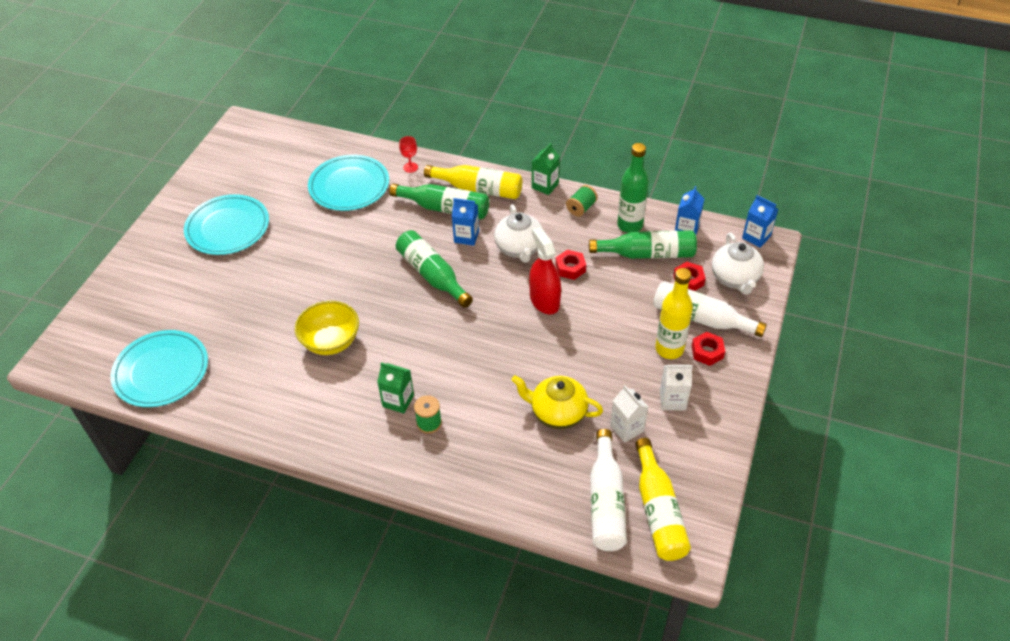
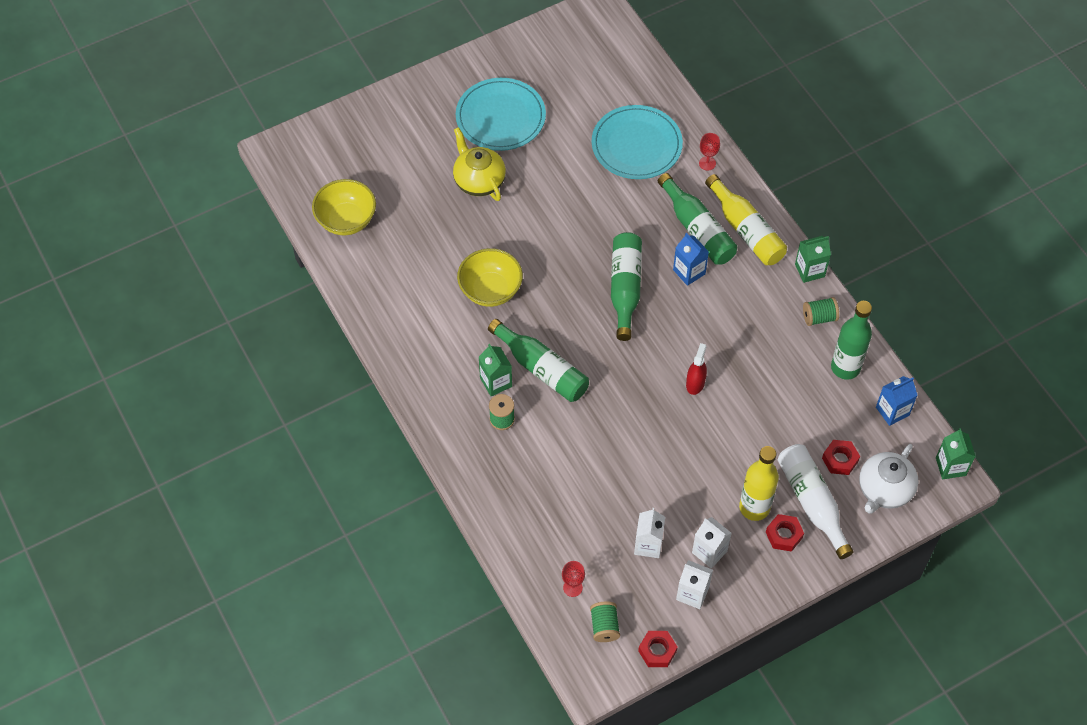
camera: 40 degrees right, 10 degrees up
turquoise plate [111,330,208,407] -> yellow bowl [312,179,376,235]
white teapot [494,204,543,263] -> none
yellow teapot [511,375,603,429] -> yellow teapot moved to [453,127,506,201]
red spray bottle [529,227,561,314] -> red spray bottle [686,343,707,395], size x0.61
red nut [556,250,586,280] -> red nut moved to [638,631,678,667]
green bottle [589,230,697,259] -> green bottle moved to [488,319,589,402]
white bottle [590,429,627,551] -> red goblet [562,561,585,597]
yellow bottle [635,438,691,561] -> green spool [590,602,620,642]
blue carton [742,195,778,248] -> green carton [936,428,976,479]
none -> white carton [676,560,713,609]

